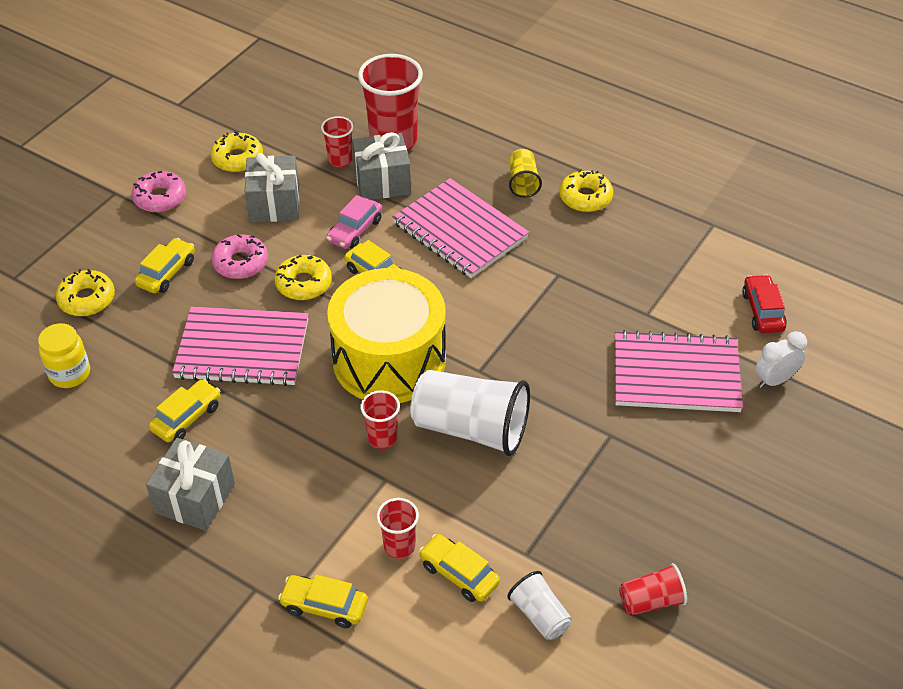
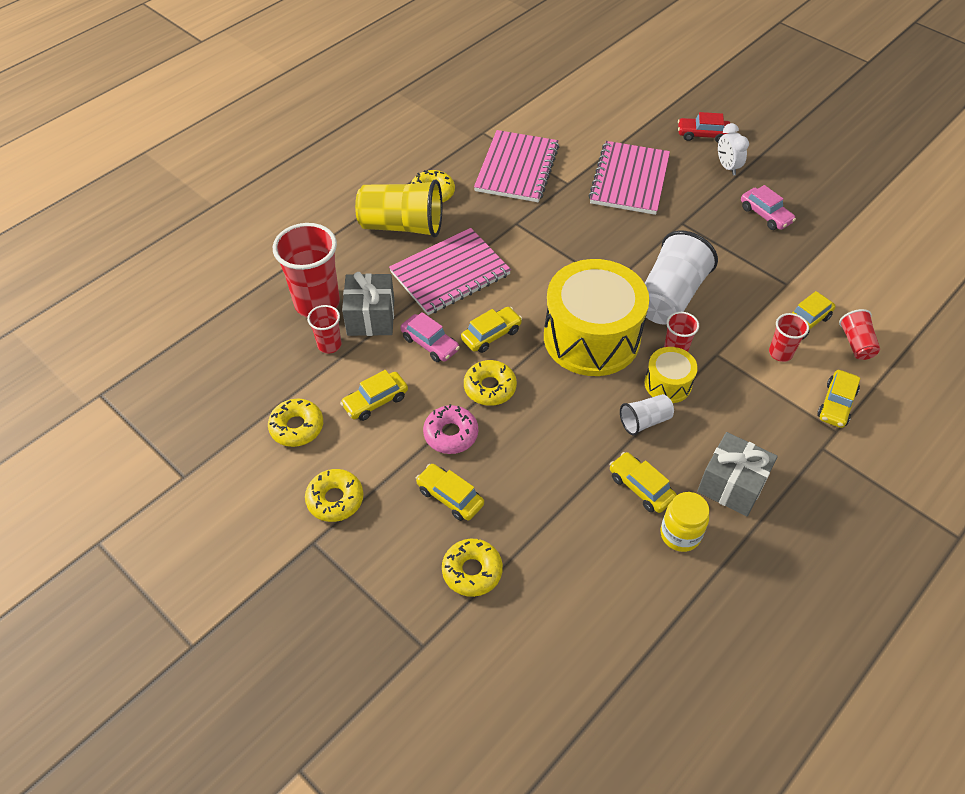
camera: 80 degrees left, 5 degrees up
yellow jar [38,323,90,388] -> yellow jar moved to [660,492,709,552]
pink donut [132,171,186,212] -> yellow donut [305,469,363,522]
pink notebook [172,306,308,386] -> pink notebook moved to [474,130,559,202]
grey gift [245,153,299,222] -> yellow car [340,370,408,421]
white cup [507,571,572,640] -> white cup moved to [620,394,674,436]
yellow cup [509,149,542,198] -> yellow cup [355,179,442,238], size x1.96
red cup [619,563,687,616] -> red cup moved to [839,309,880,360]
red car [742,274,787,333] -> red car moved to [678,112,730,143]
white clock [755,331,807,388] -> white clock moved to [718,123,749,176]
none -> yellow drum [645,347,698,403]
none -> pink car [741,185,796,230]

